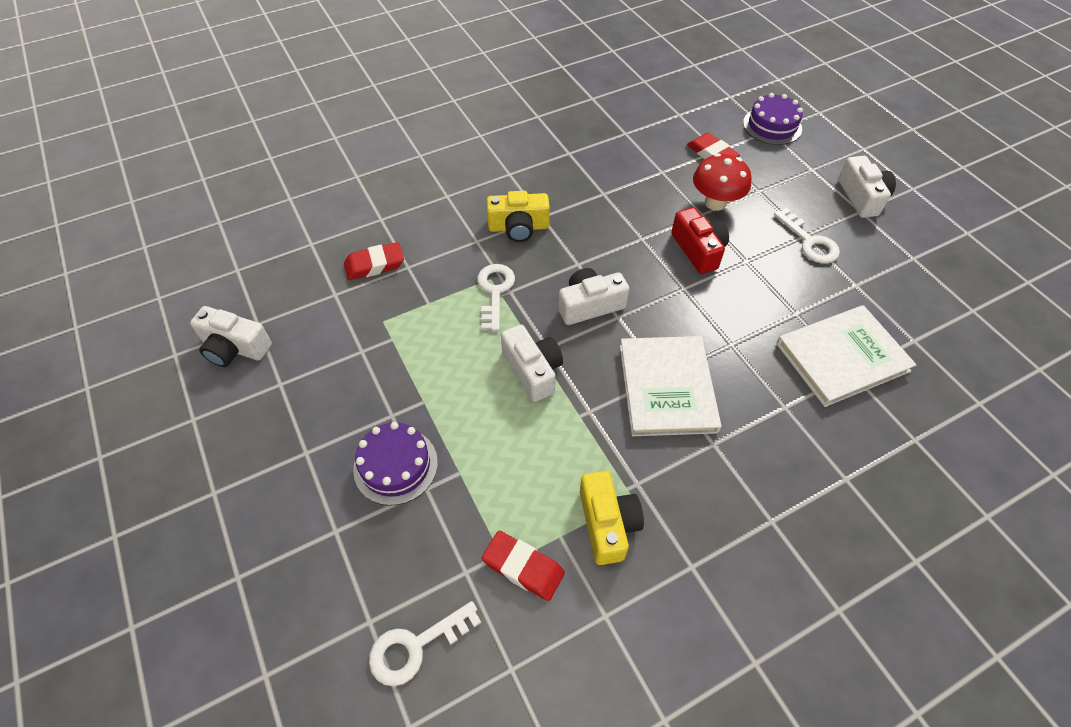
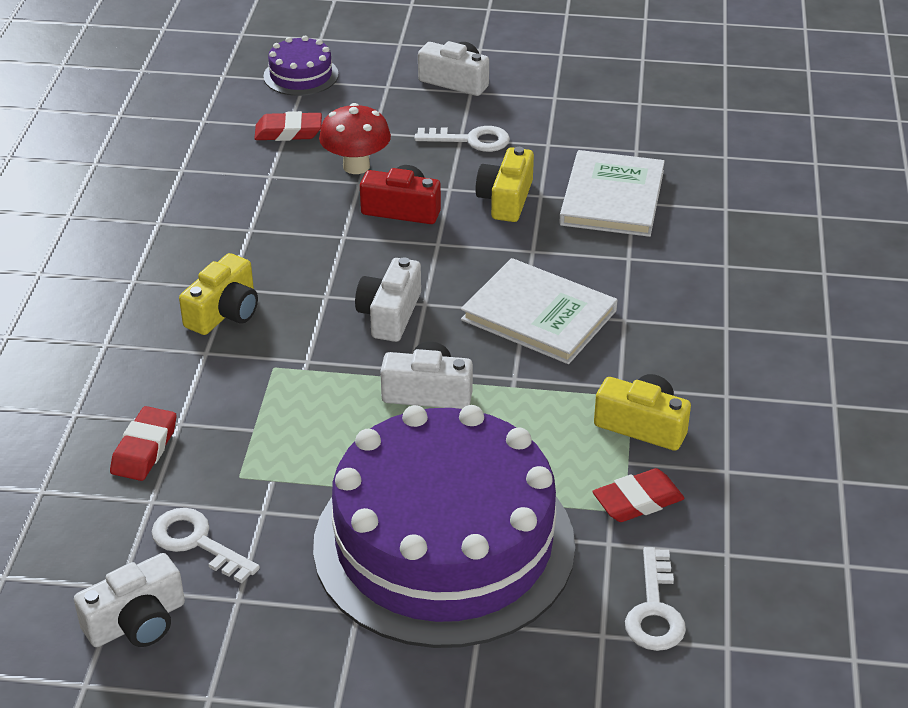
camera: 55 degrees left, 15 degrees down
purple cake [353,422,438,506] -> purple cake [313,405,575,648], size x2.47
white key [477,264,515,331] -> white key moved to [151,508,260,583]
none -> yellow camera [475,147,534,222]

